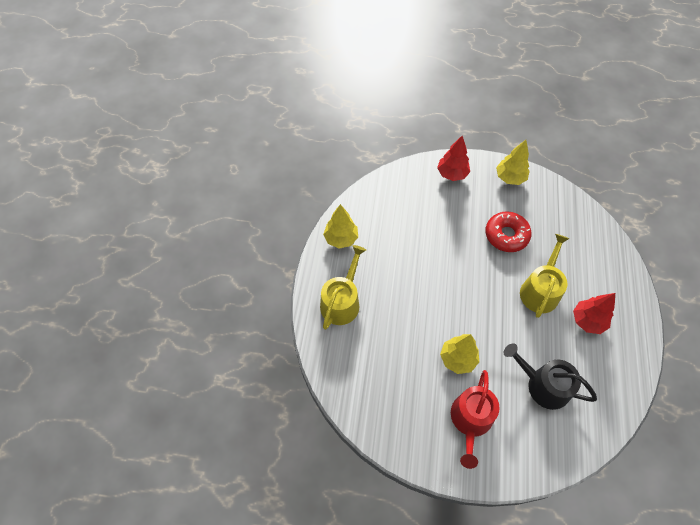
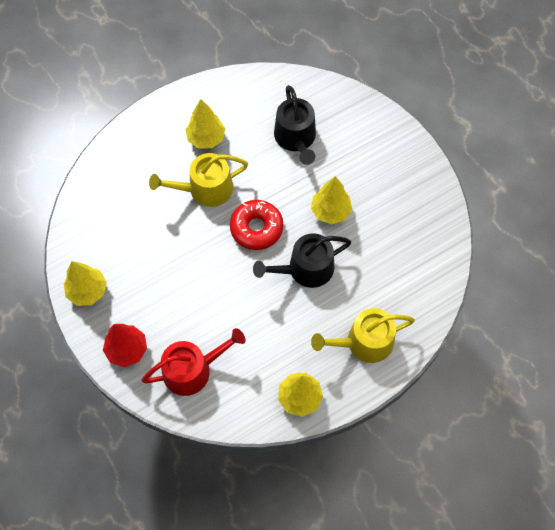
camera: 130 degrees left, 5 degrees up
red watering can [451,370,500,469] -> red watering can moved to [142,328,245,396]
red donut [485,211,531,252] -> red donut moved to [230,200,283,250]
red tree [573,293,615,334] -> yellow tree [186,99,225,149]
none -> black watering can [253,233,351,288]

